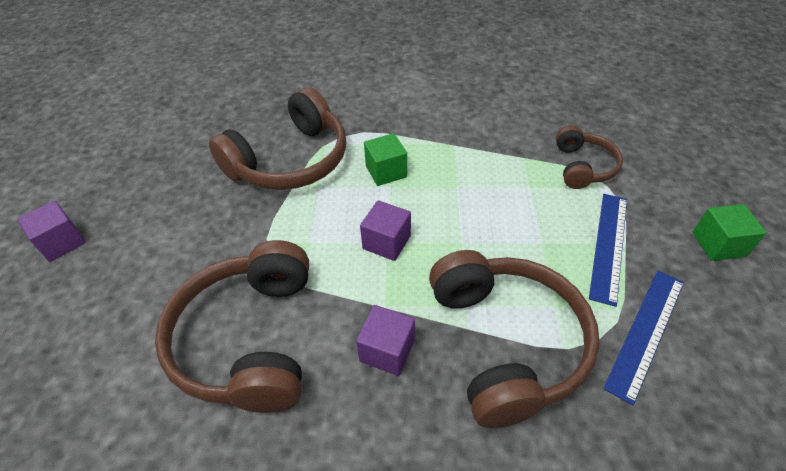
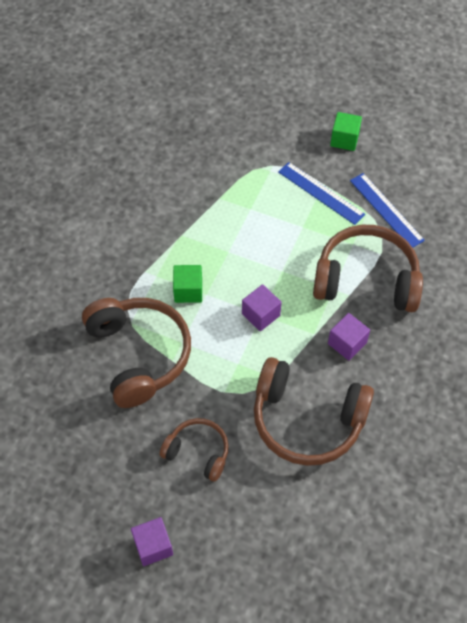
camera: 70 degrees left, 10 degrees up
brown headphones [556,126,623,189] -> brown headphones moved to [160,418,229,482]

